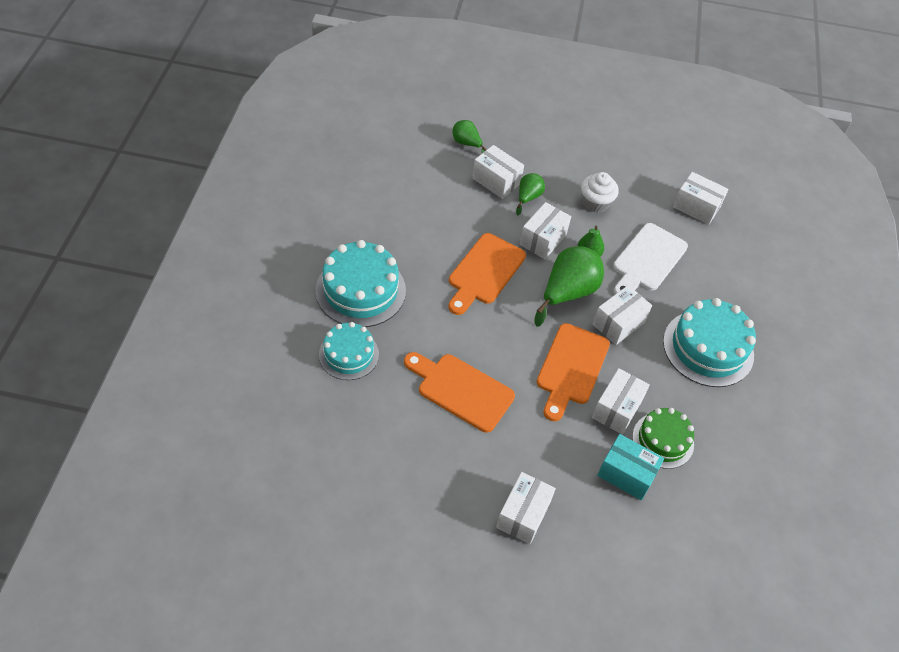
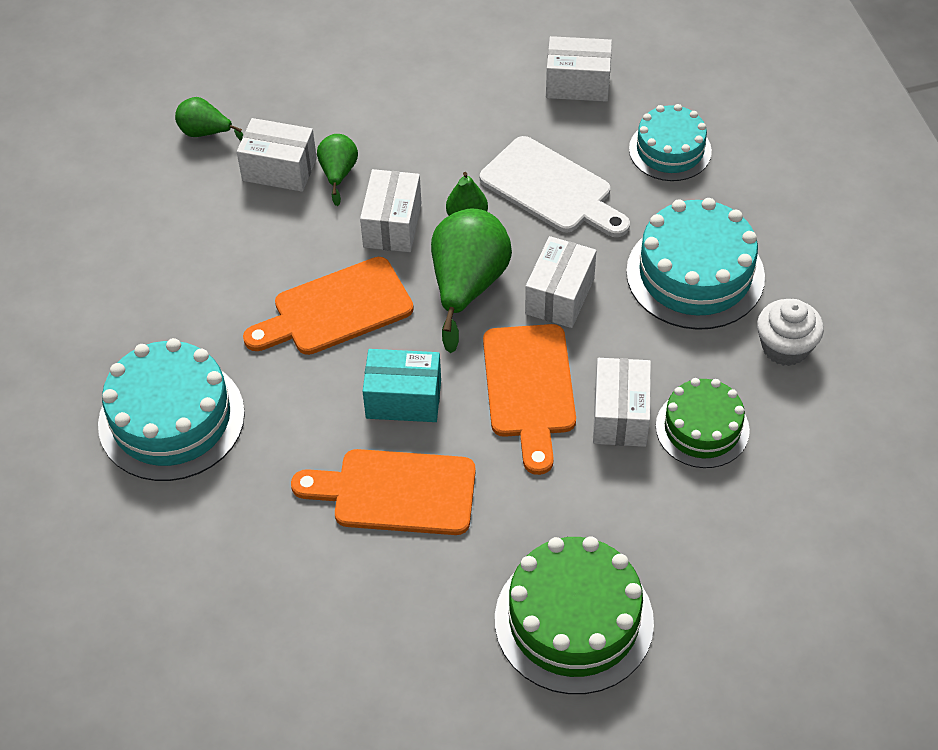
camera: 20 degrees left, 0 degrees up
turquoise cake [319,322,379,380] -> turquoise cake moved to [629,104,712,181]
orange cutting board [448,233,526,315] -> orange cutting board turned 60 degrees clockwise [243,257,414,355]
white box [496,472,556,544] -> green cake [495,536,654,694]
white cupcake [581,172,619,213] -> white cupcake moved to [757,299,824,366]
turquoise box [597,434,664,500] -> turquoise box moved to [363,349,441,422]
white cutting board [613,223,688,294] -> white cutting board turned 60 degrees counterclockwise [480,136,630,237]

